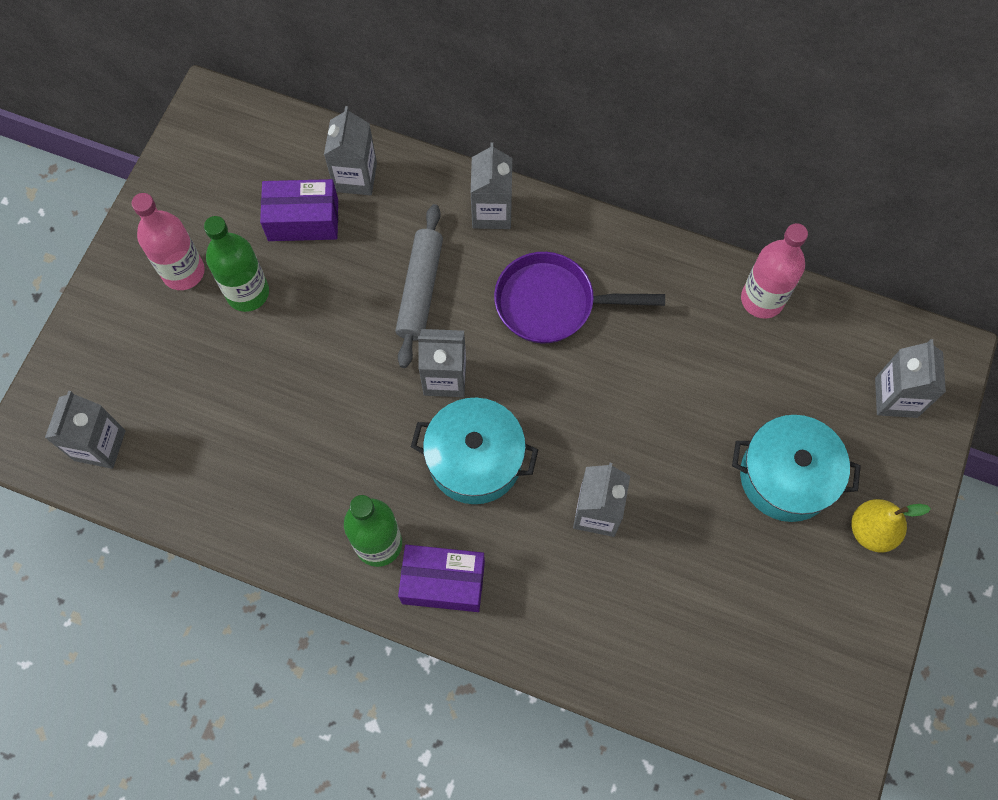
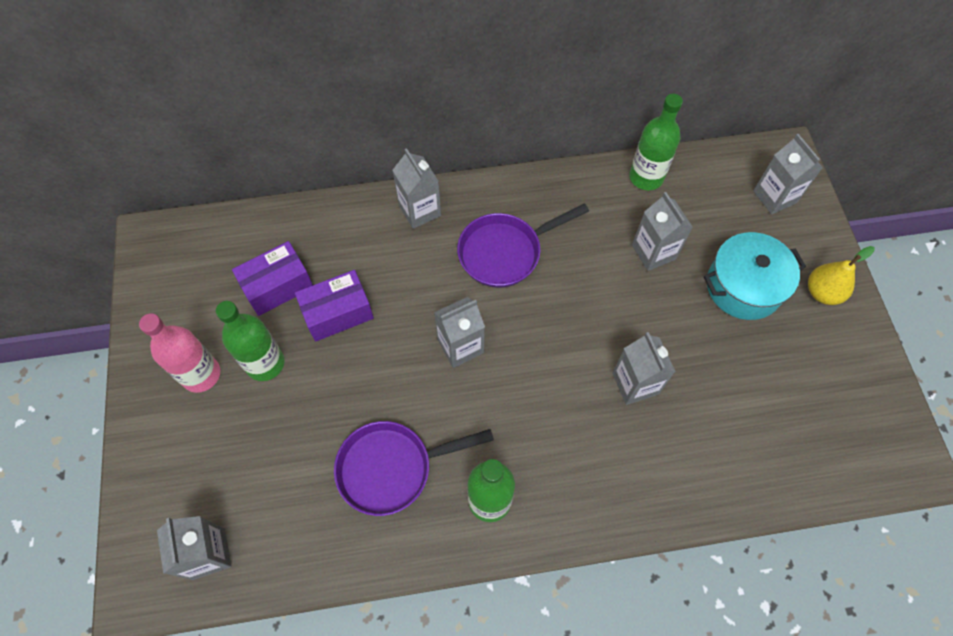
camera: 30 degrees left, 5 degrees down
grey carton [324,106,377,195] -> grey carton moved to [632,192,693,271]
grey rolling pin [395,204,443,368] -> none
purple box [398,545,485,612] -> purple box moved to [295,270,374,342]
turquoise pot [411,398,538,504] -> none
pink bottle [741,223,808,319] -> green bottle [629,94,683,190]
none -> purple pan [334,421,494,516]

